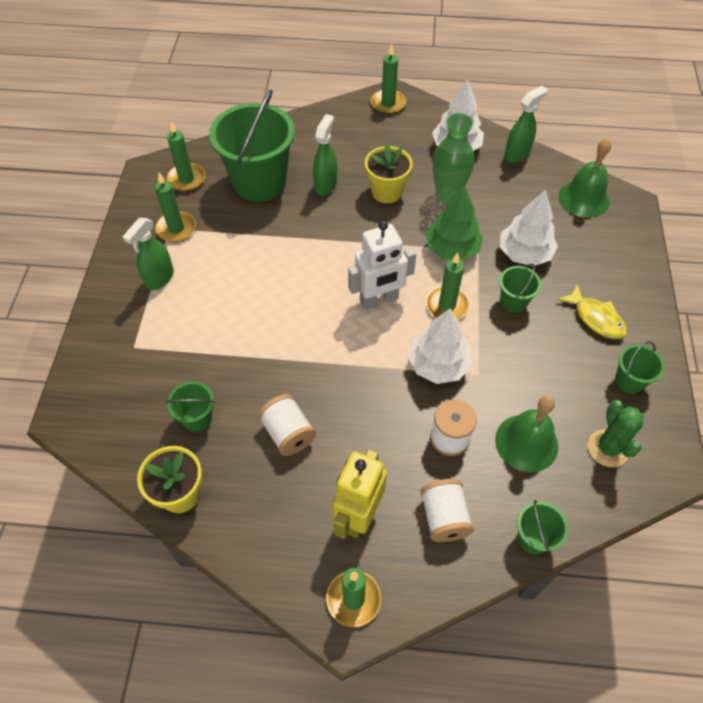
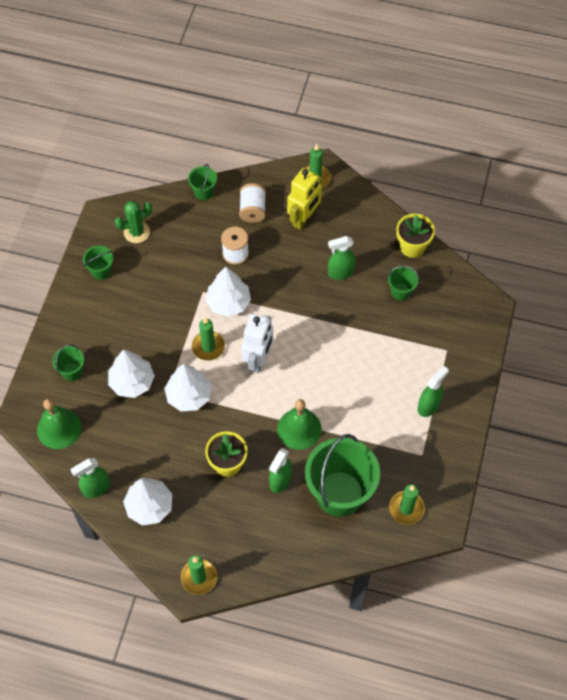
camera: 170 degrees left, 5 degrees up
green candle [155,173,196,242] -> none
white spool [258,394,316,456] -> green spray bottle [328,236,356,280]
white robot [348,221,416,310] -> white robot turned 120 degrees clockwise [242,314,273,373]
green tree [426,185,483,261] -> white tree [164,364,212,411]
green vase [433,113,474,204] -> none
green bell [495,396,558,472] -> green bell moved to [277,399,322,450]
green bucket [499,264,541,313] -> green bucket moved to [52,344,84,381]
yellow fish [557,284,627,339] -> none
green cactus [588,400,644,467] -> green cactus turned 60 degrees clockwise [115,201,152,243]

